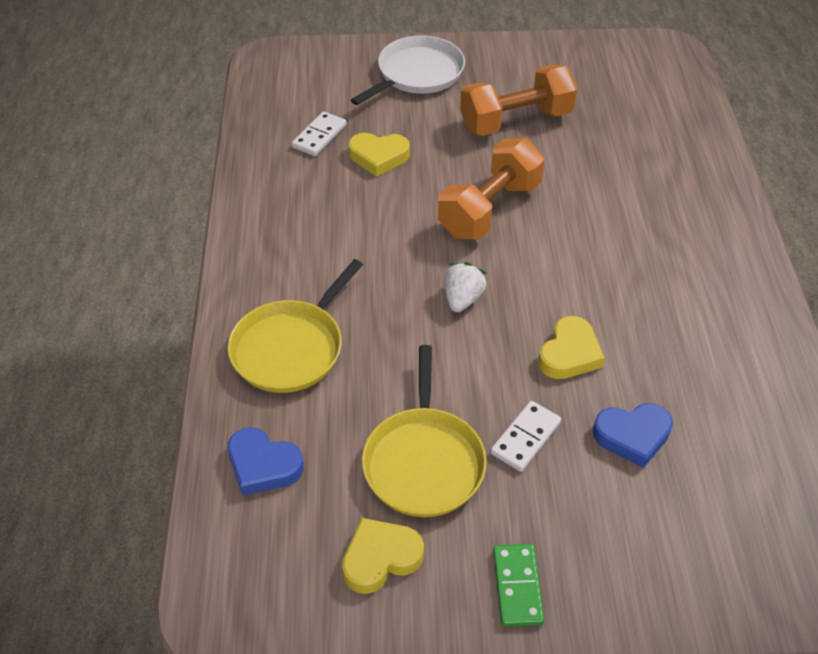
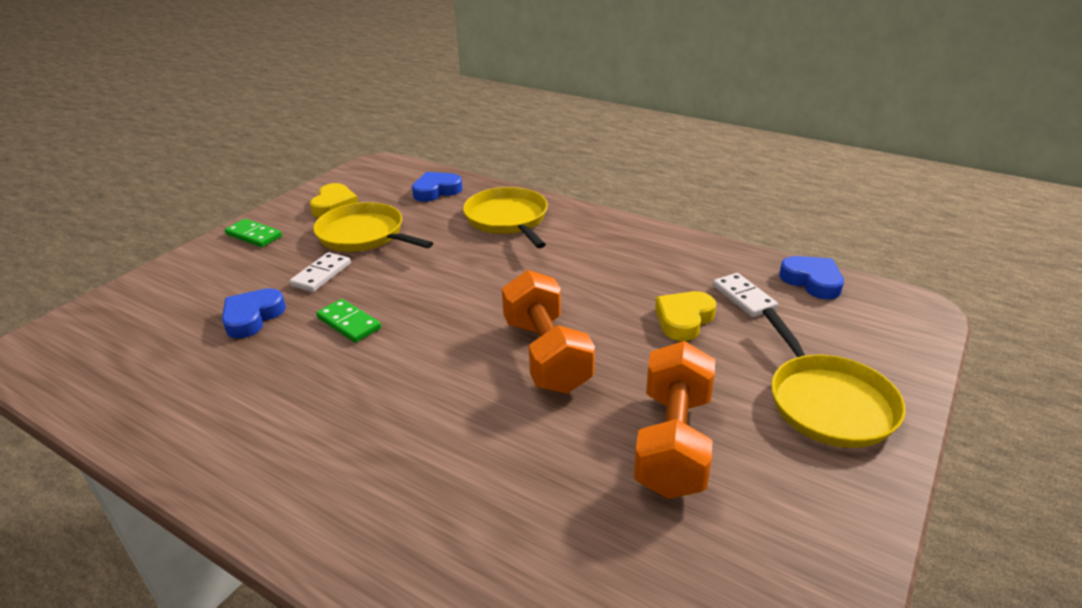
camera: 125 degrees right, 15 degrees down
white pan [351,35,465,105] -> yellow pan [762,308,906,448]
white strawberry [444,262,487,312] -> none
white domino [491,401,561,472] -> white domino turned 45 degrees clockwise [289,252,351,292]
yellow heart [538,316,605,379] -> green domino [316,299,381,343]
none -> blue heart [779,256,844,300]

